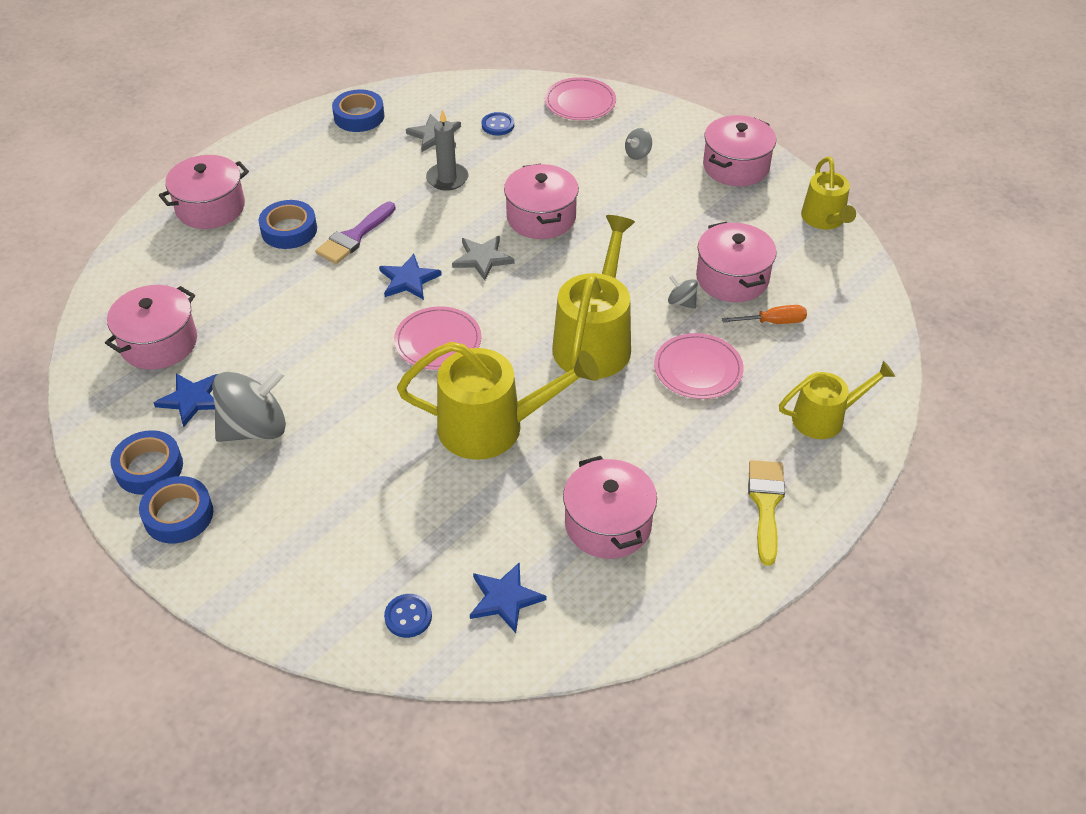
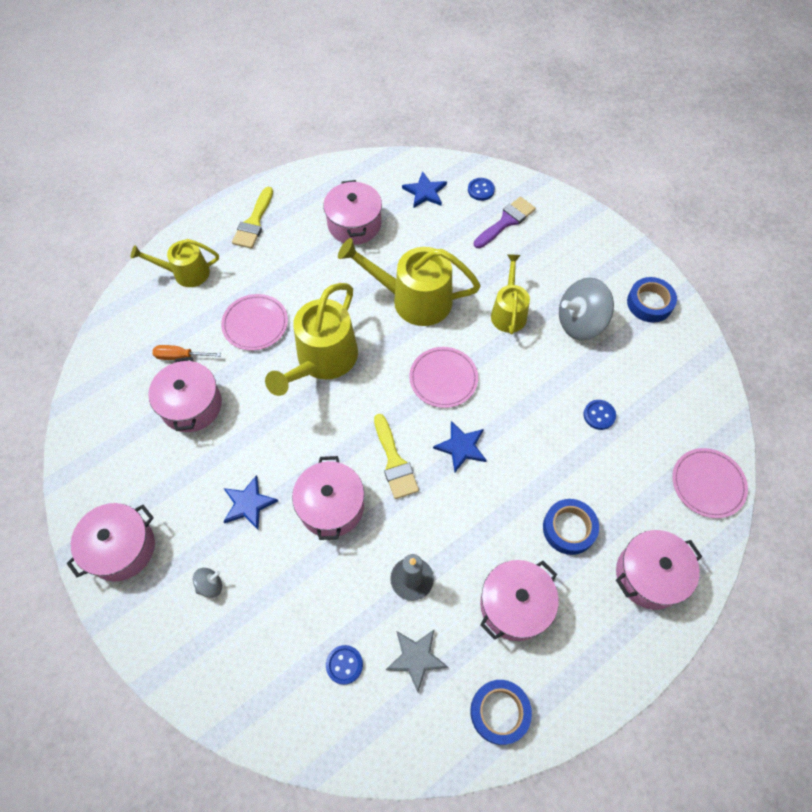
camera: 170 degrees left, 15 degrees up
pink pot [105,285,197,370] -> pink pot moved to [480,560,559,641]
blue tape [139,476,213,544] -> none
blue star [154,373,218,427] -> blue star moved to [223,475,278,530]
purple brush [315,202,396,264] -> purple brush moved to [474,197,536,249]
grey star [452,236,514,281] -> yellow brush [374,414,419,499]
pink plate [545,77,616,120] -> pink plate moved to [672,448,748,518]
grey spinning top [668,275,698,309] -> none
yellow watering can [801,157,856,229] -> yellow watering can moved to [491,254,530,335]
none -> blue button [583,400,616,430]

